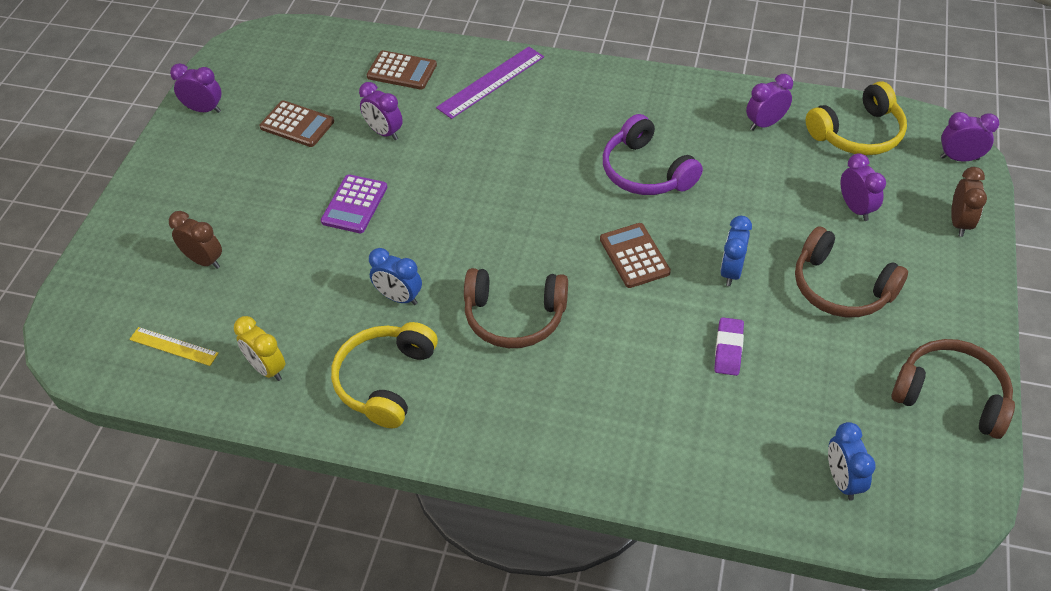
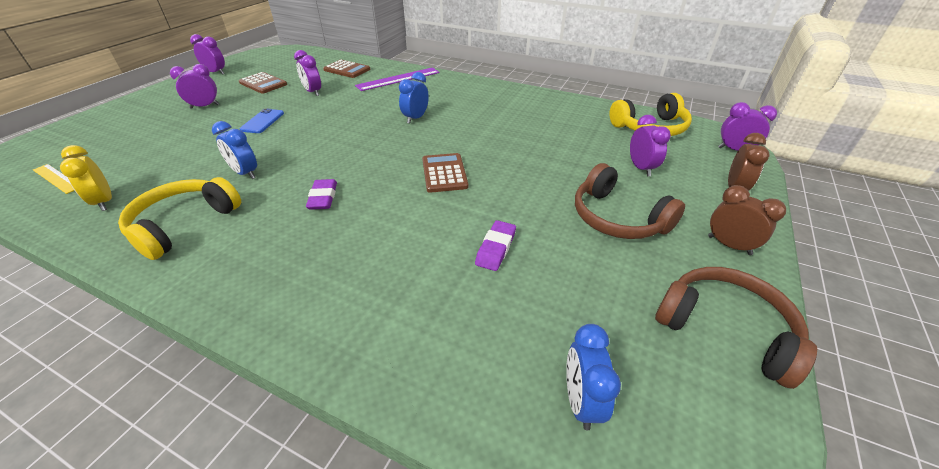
camera: 10 degrees right, 10 degrees down
brown clock [169,211,222,269] -> brown clock moved to [708,185,786,255]
purple calculator [321,174,387,233] -> blue phone [240,108,284,133]
brown headphones [464,268,568,348] -> purple eraser [306,179,337,210]
purple headphones [603,114,703,195] -> none
blue clock [720,216,752,286] -> blue clock moved to [399,72,429,124]
purple clock [746,74,793,131] -> purple clock moved to [170,64,219,109]

